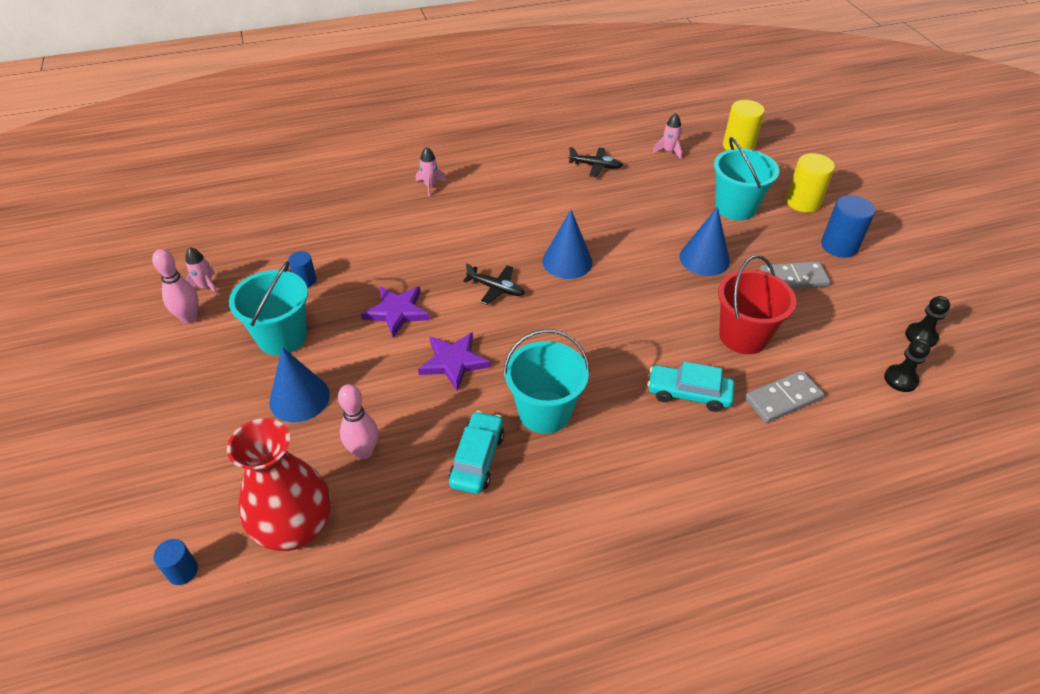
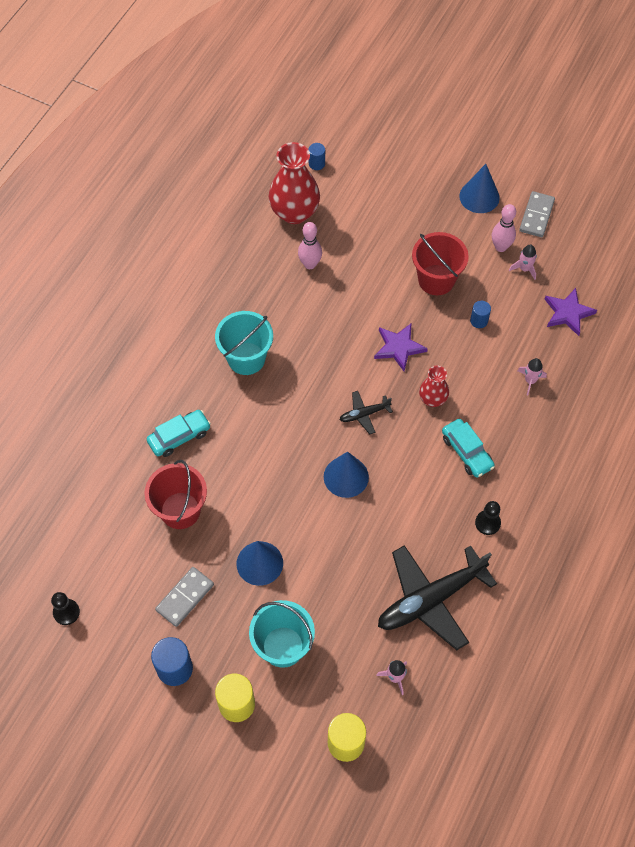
camera: 135 degrees right, 15 degrees up
turquoise bucket [229,261,308,355] -> red bucket [412,232,469,295]
blue cone [269,347,330,423] -> blue cone moved to [459,164,500,213]
pink rocket [416,147,446,197] -> pink rocket moved to [518,358,547,395]
purple star [418,332,491,391] -> purple star moved to [545,288,597,336]
turquoise car [449,411,504,494] -> turquoise car moved to [442,419,495,478]
black plane [569,147,623,177] -> black plane [378,545,497,650], size x2.19
grey domino [745,370,824,423] -> grey domino moved to [519,191,555,237]
black pawn [884,339,930,392] -> black pawn moved to [475,501,501,535]
none -> red vase [419,366,449,407]

